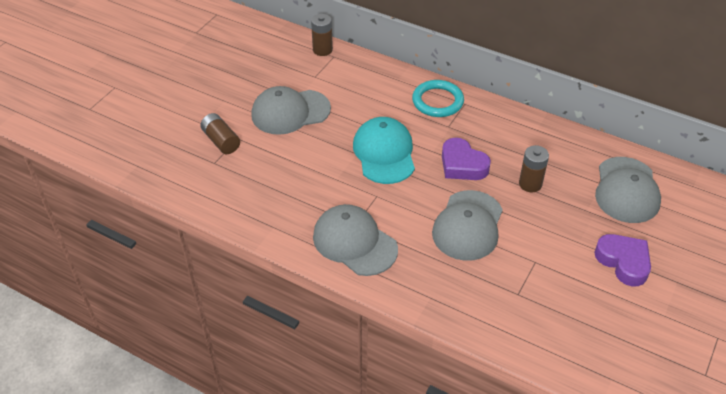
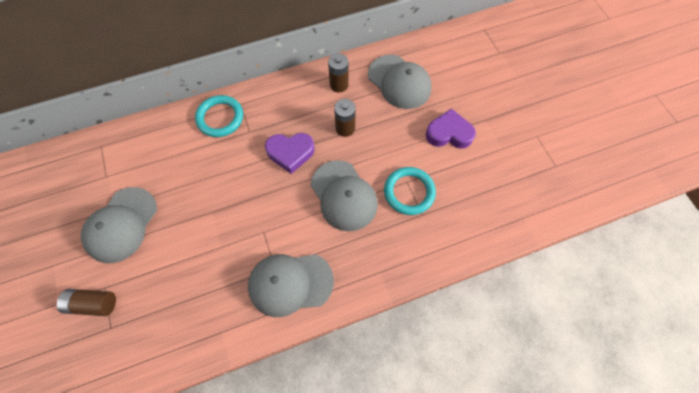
camera: 50 degrees left, 20 degrees up
brown battery [311,14,333,56] -> brown battery moved to [328,53,348,92]
turquoise cap [353,117,415,184] -> none
none -> turquoise ring [384,167,436,215]

